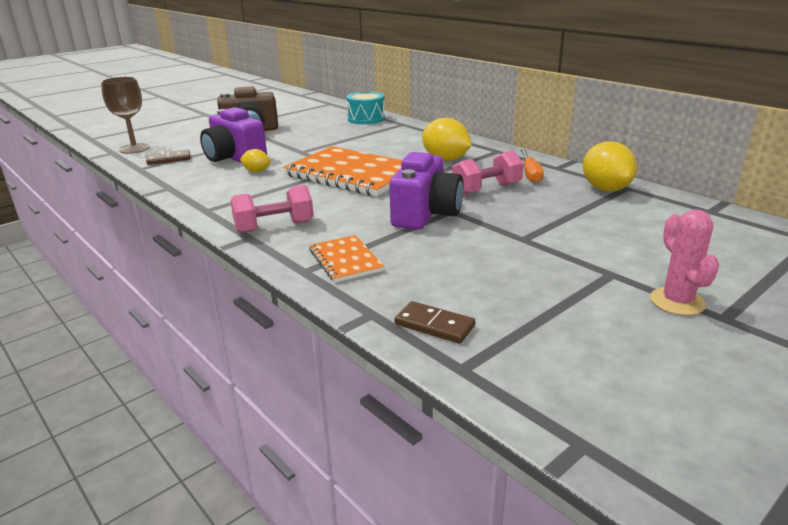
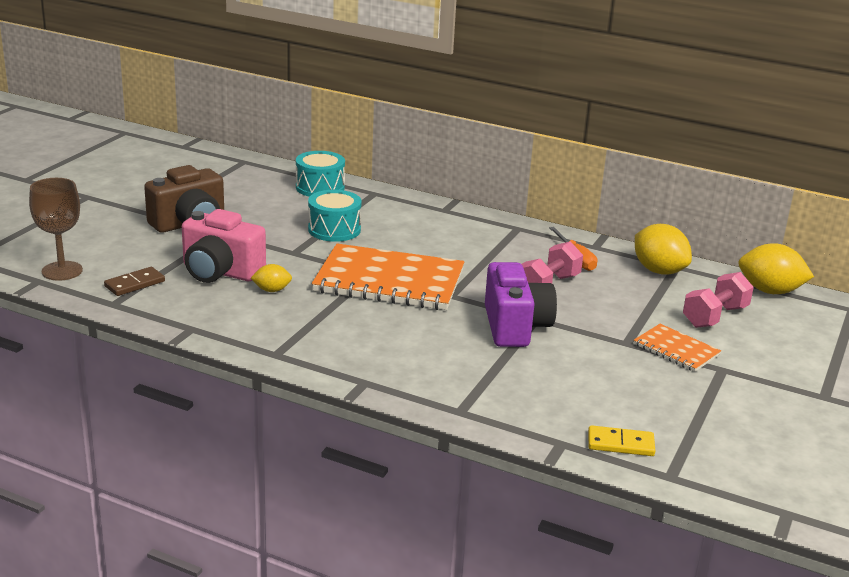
camera: 25 degrees left, 0 degrees up
purple camera [200,107,267,163] -> pink camera [182,209,266,283]
pink dumbbell [231,185,314,233] -> pink dumbbell moved to [683,272,754,328]
orange notebook [309,235,384,282] -> orange notebook moved to [634,324,721,372]
brown domino [395,301,475,343] -> yellow domino [588,425,655,456]
yellow lemon [422,118,472,161] -> yellow lemon moved to [738,243,814,294]
pink cactus [650,209,719,316] -> none
none -> turquoise drum [308,190,362,242]

